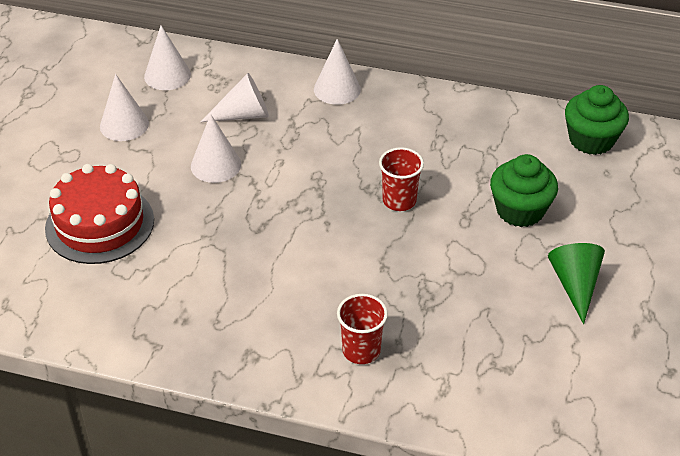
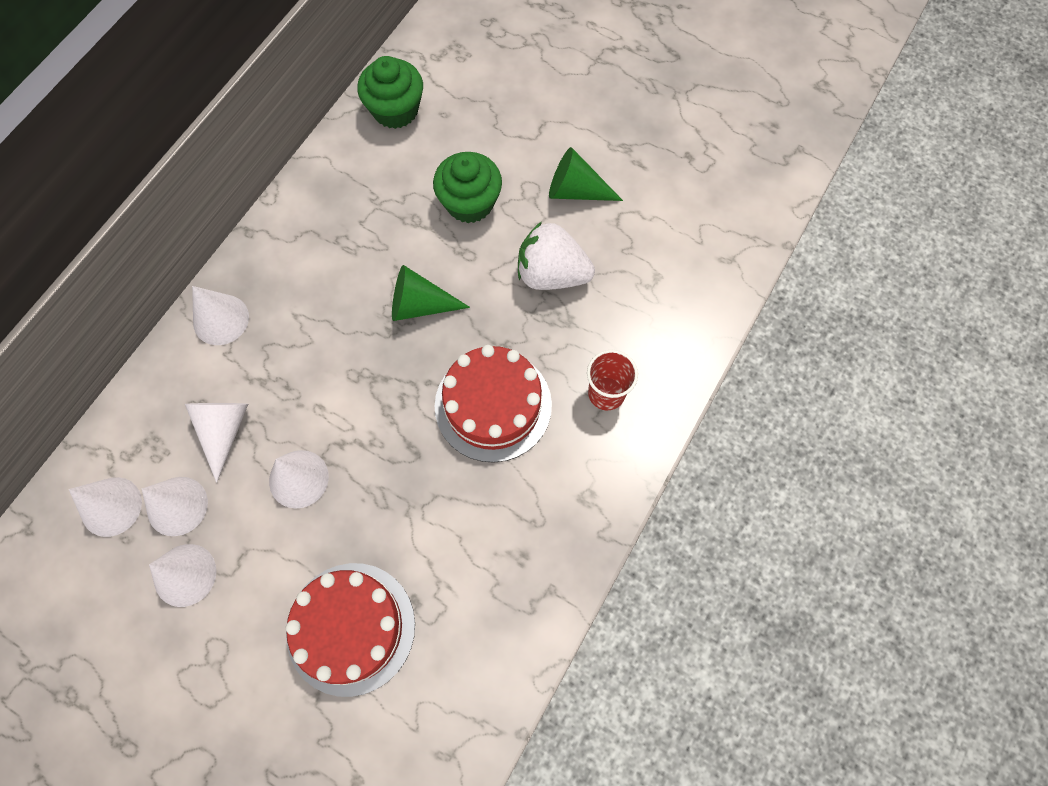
camera: 75 degrees left, 25 degrees up
red cup [379,147,424,211] -> green cone [392,265,470,321]
none -> white cone [142,477,208,536]
none -> red cake [435,345,552,463]
none -> white strawberry [518,222,595,290]

